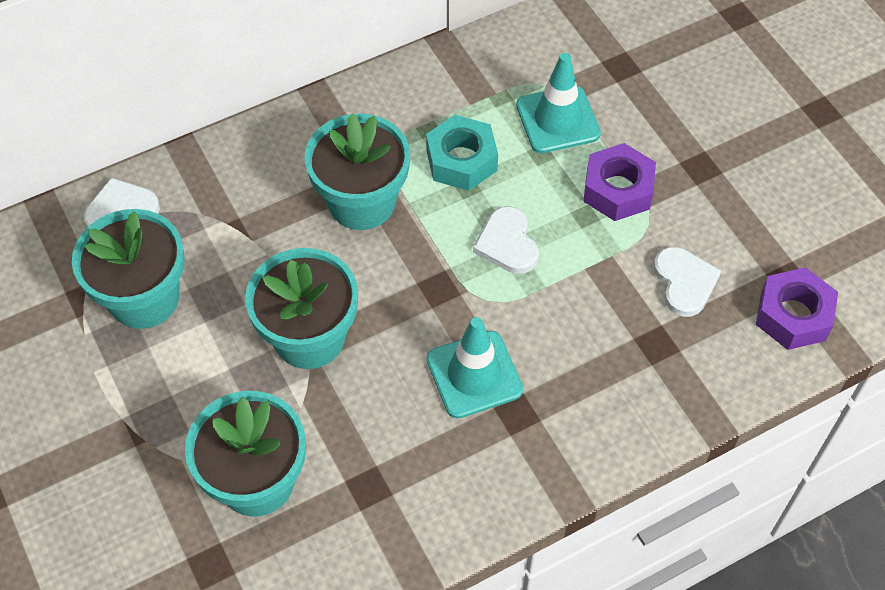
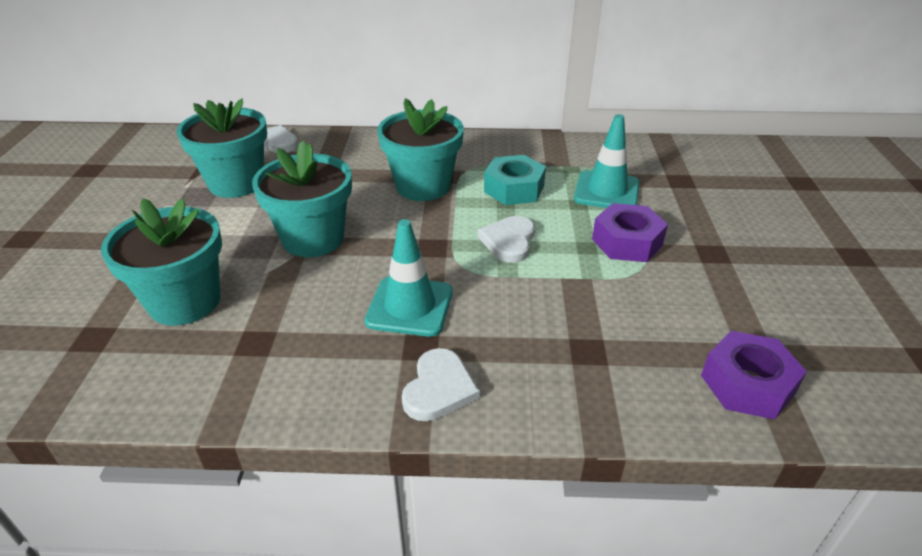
camera: 30 degrees right, 20 degrees down
white heart [653,247,721,317] -> white heart moved to [402,348,480,421]

